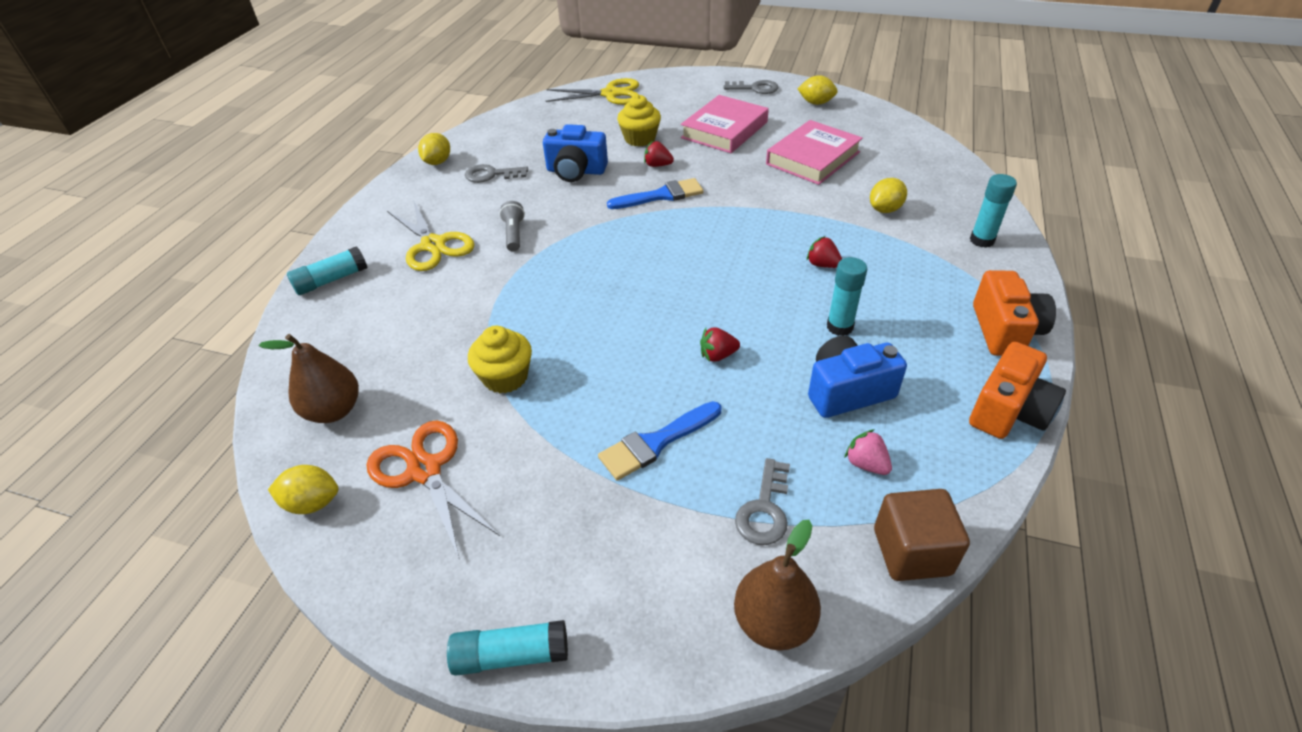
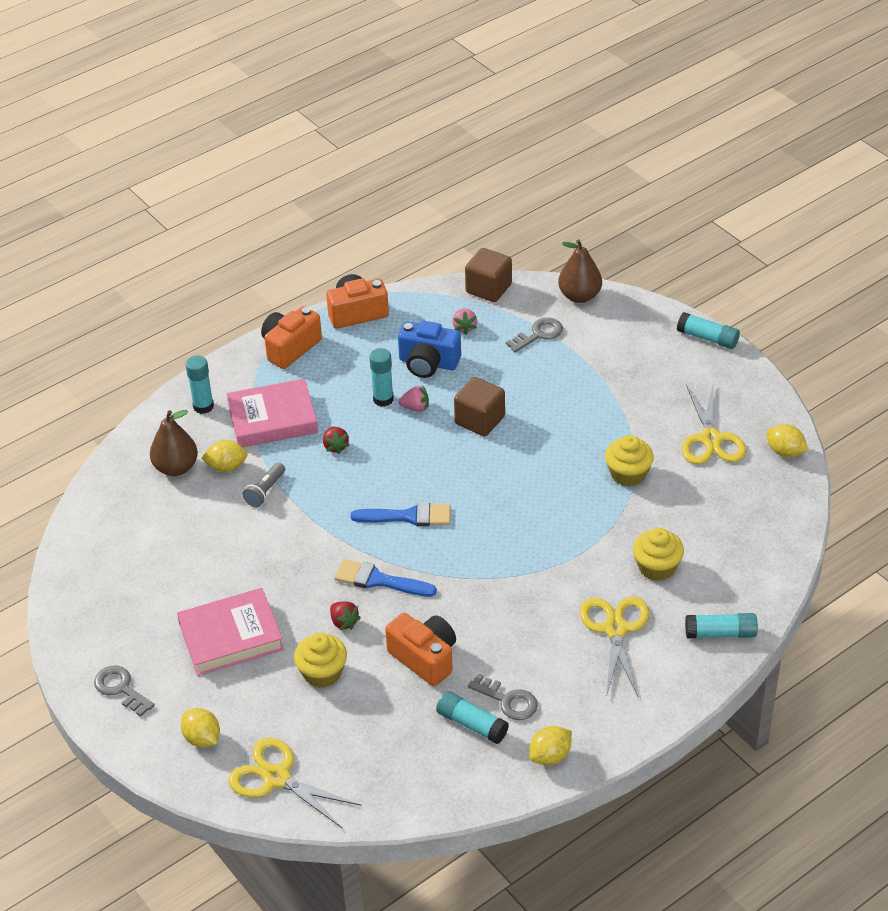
camera: 145 degrees left, 0 degrees up
brown pear [259,334,359,423] -> brown pear moved to [150,410,198,476]
orange scissors [367,420,500,560] -> yellow scissors [682,384,746,464]
grey flashlight [499,201,525,252] -> grey flashlight moved to [242,463,285,507]
blue camera [543,124,608,182] -> orange camera [385,613,456,686]
blue brush [598,401,721,480] -> blue brush moved to [351,502,451,526]
red strawberry [700,327,740,362] -> brown cube [454,377,505,436]
pink book [766,120,863,185] -> pink book moved to [227,379,318,447]
yellow lemon [797,75,838,105] -> yellow lemon moved to [181,708,220,747]
none -> pink strawberry [399,385,429,412]
none -> turquoise glue stick [436,691,509,744]
none -> yellow cupcake [633,528,684,581]

